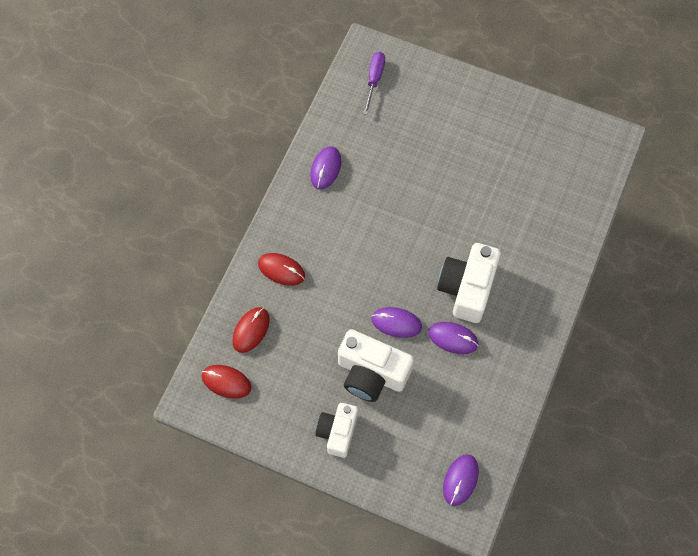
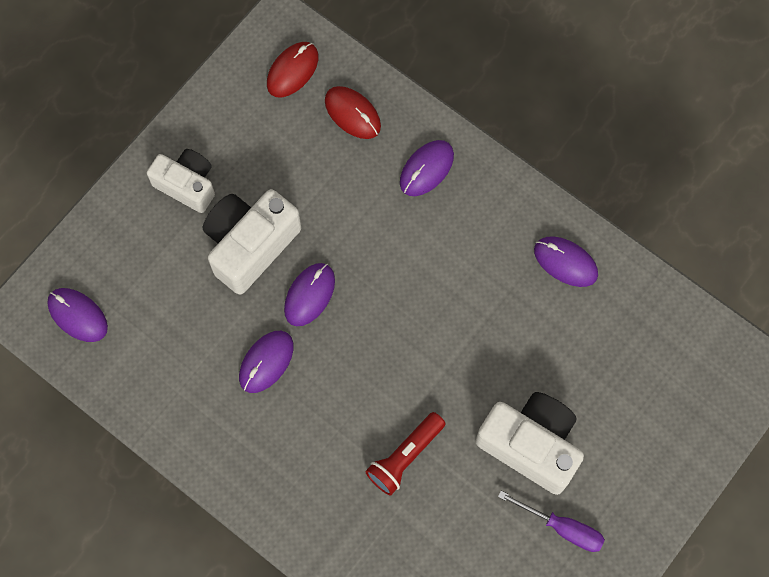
camera: 105 degrees right, 5 degrees up
red mouse [258,253,305,286] -> purple mouse [400,140,454,196]
purple screwdriver [363,52,385,115] -> purple screwdriver moved to [498,491,605,552]
white camera [437,243,501,323] -> white camera moved to [475,392,584,495]
none -> red flashlight [365,412,445,496]

